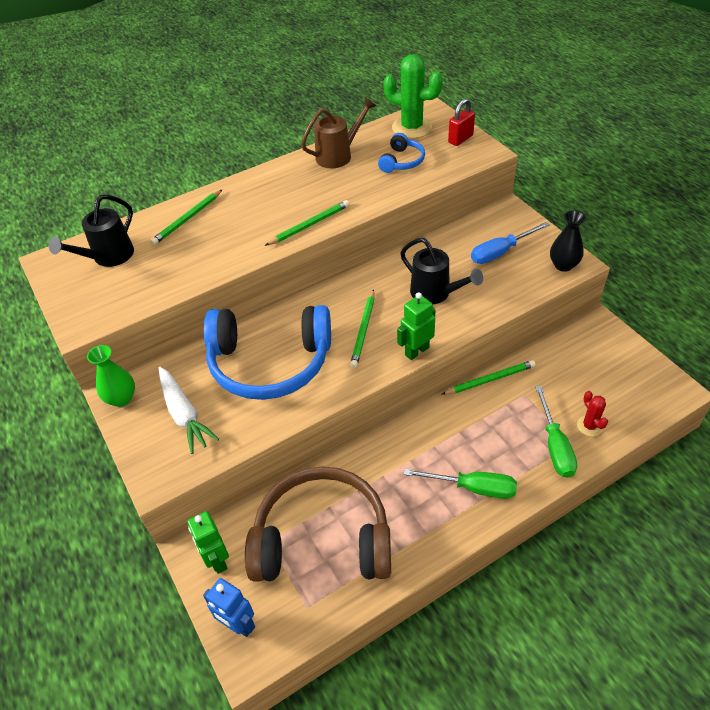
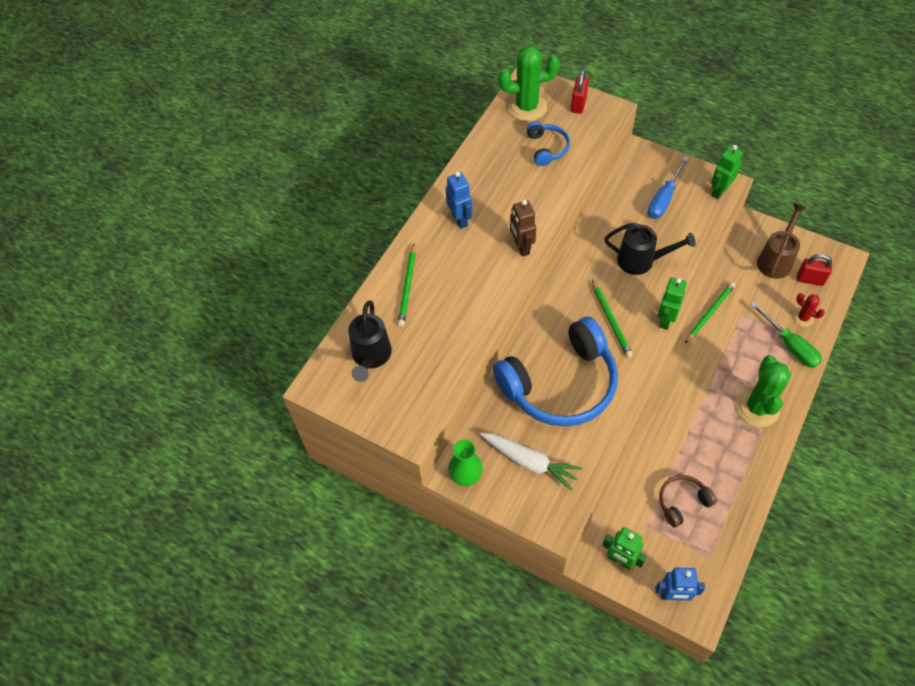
camera: 30 degrees left, 10 degrees up
brown headphones [245,467,391,582] -> brown headphones [659,475,717,528], size x0.45
green pencil [265,200,349,246] -> brown robot [510,200,536,257]
brown watering can [301,97,376,168] -> brown watering can moved to [757,203,806,279]
green screwdriver [403,469,517,499] -> green cactus [736,356,791,427]
black vase [550,210,586,272] -> green robot [711,145,743,199]
none -> blue robot [446,171,472,229]
none -> red padlock [797,254,832,286]

